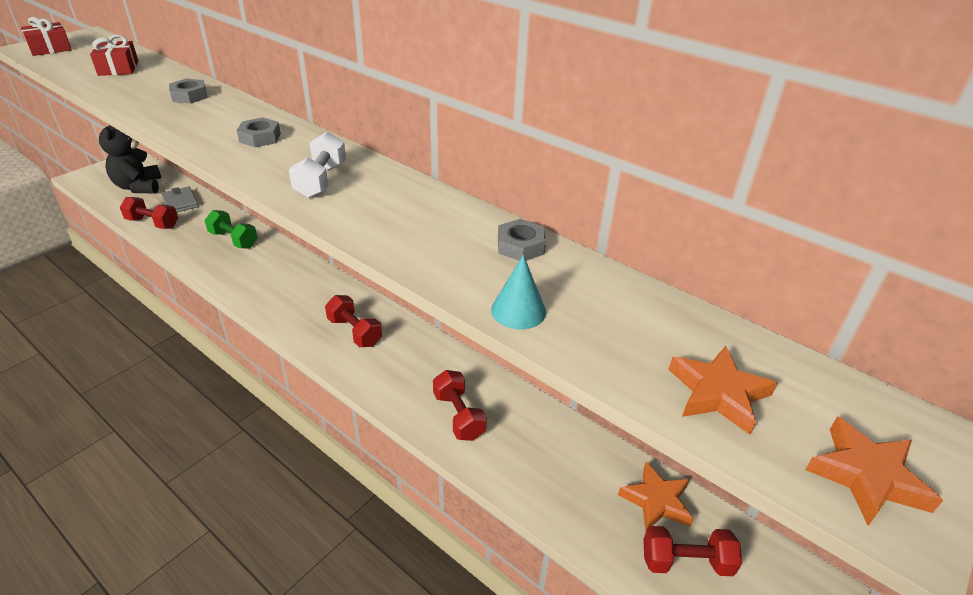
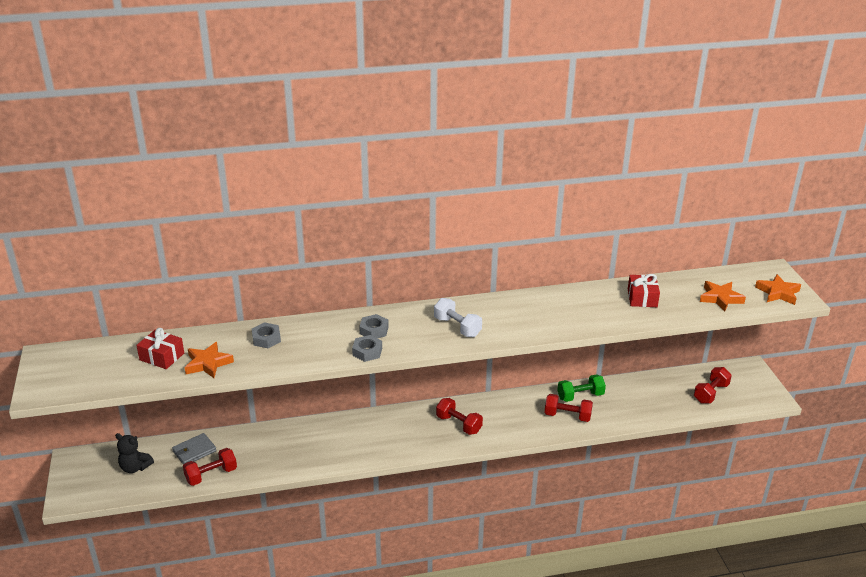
camera: 50 degrees left, 5 degrees down
red gift [21,17,72,56] -> red gift moved to [628,274,660,307]
black teddy bear [99,125,162,194] -> black teddy bear [115,433,154,473], size x0.65
grey wallet [161,187,199,212] -> grey wallet turned 45 degrees counterclockwise [172,433,217,465]
green dumbbell [205,210,258,249] -> green dumbbell moved to [557,374,606,402]
red dumbbell [325,295,382,347] -> red dumbbell turned 45 degrees clockwise [436,398,483,435]
turquoise cone [491,255,546,329] -> none
grey nut [498,219,546,261] -> grey nut moved to [352,335,382,362]
orange star [618,462,693,531] -> orange star moved to [184,342,234,378]

